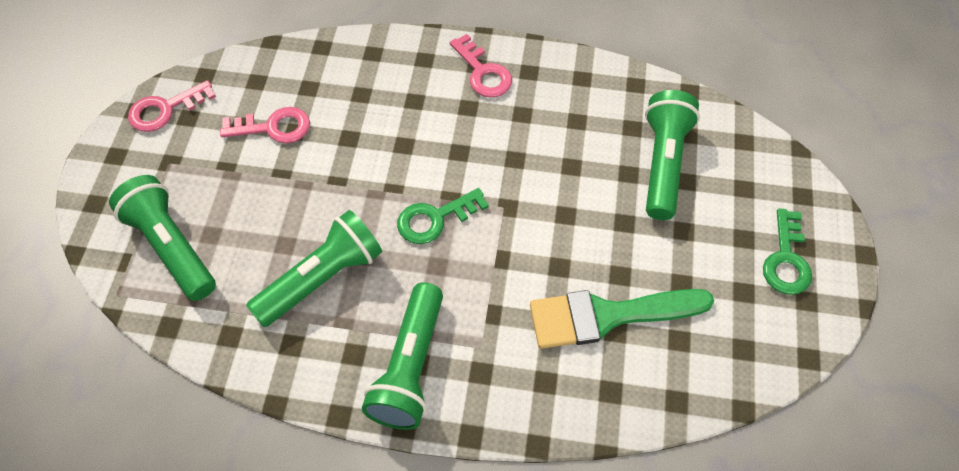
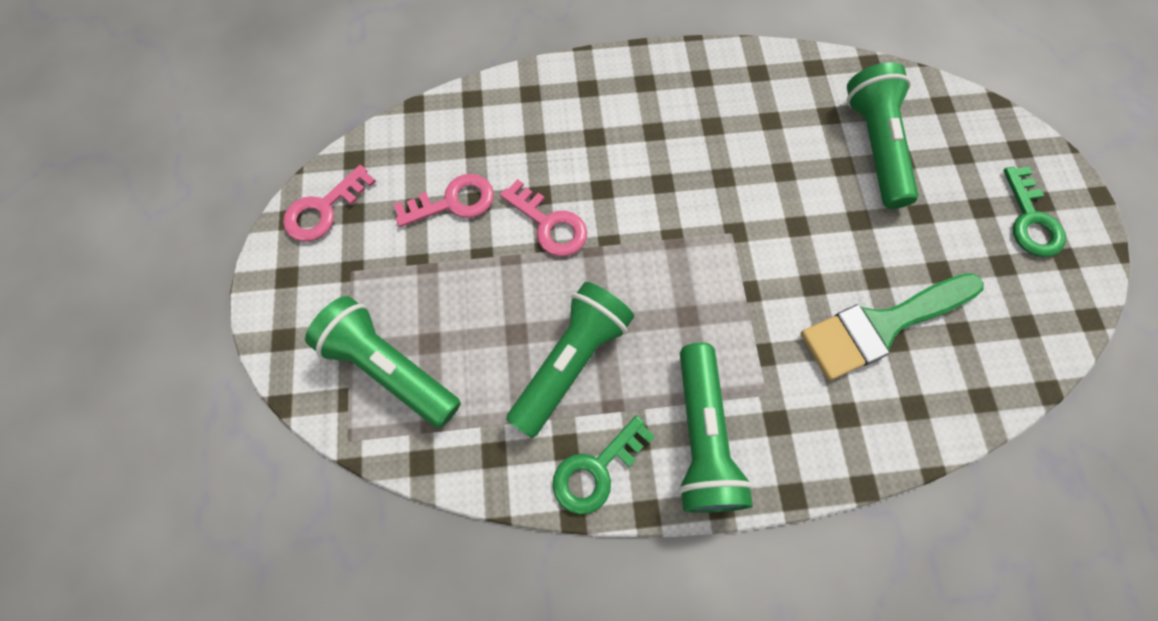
camera: 15 degrees left, 10 degrees up
green key [397,188,489,244] -> green key moved to [553,415,655,515]
pink key [450,34,512,98] -> pink key moved to [500,179,587,256]

